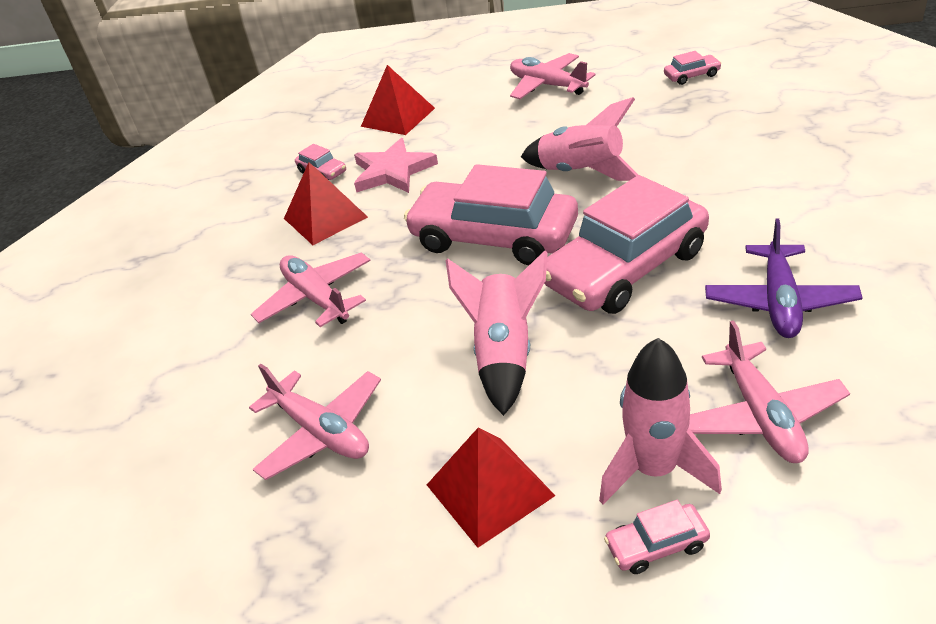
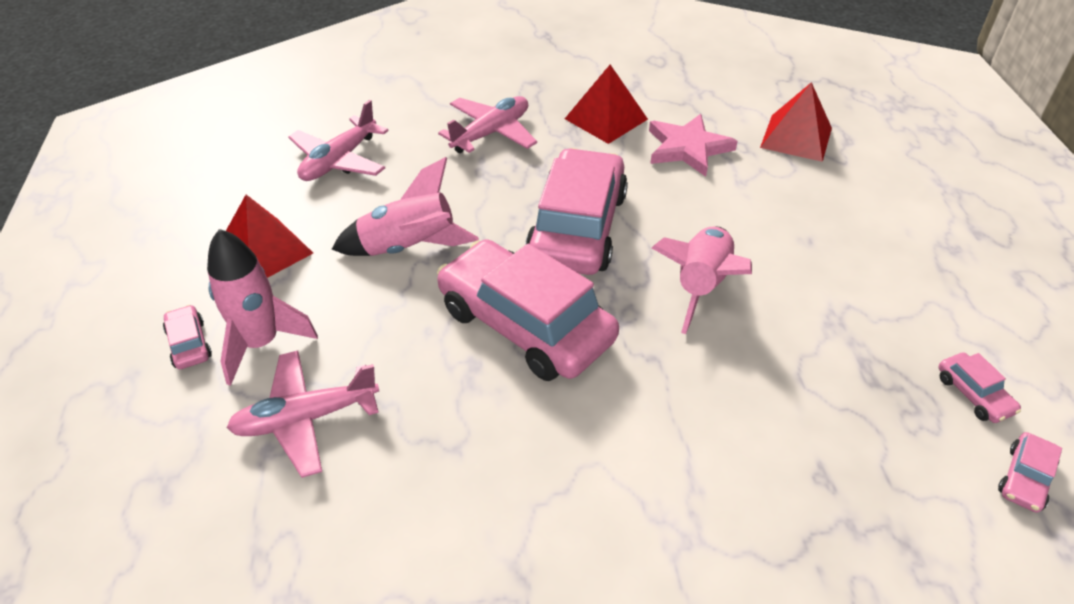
camera: 75 degrees right, 5 degrees up
pink car [295,144,346,180] -> pink car moved to [998,432,1062,513]
pink plane [510,53,596,99] -> none
purple plane [705,218,863,338] -> none

